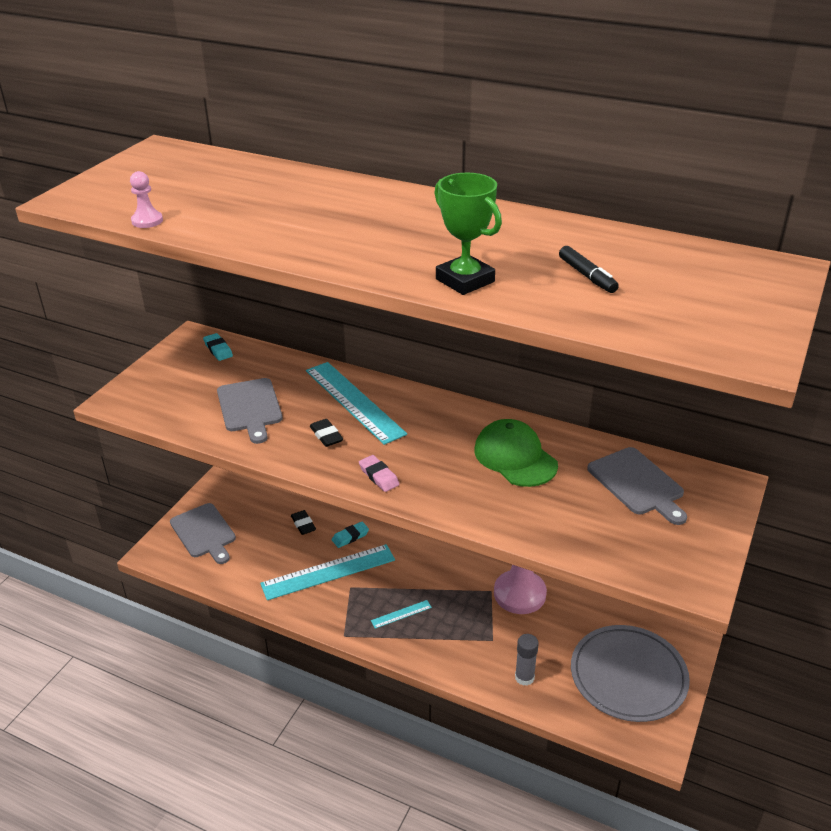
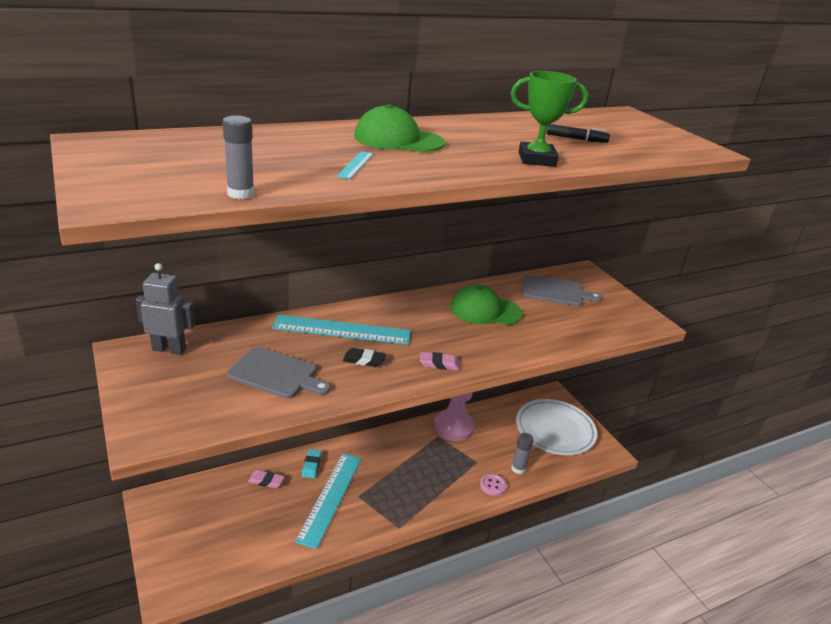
camera: 55 degrees left, 5 degrees down
pink pawn [130,171,163,228] -> grey glue stick [223,115,254,199]
grey cutting board [170,503,236,564] -> none
turquoise eraser [203,333,233,361] -> grey robot [136,263,195,355]
black eraser [291,510,316,535] -> pink eraser [248,470,285,489]
turquoise ruler [371,600,432,629] -> turquoise ruler moved to [336,151,374,179]
grey plate [571,625,690,722] -> white plate [516,399,597,455]
none -> green cap [354,104,445,152]
none -> pink button [480,474,507,496]

